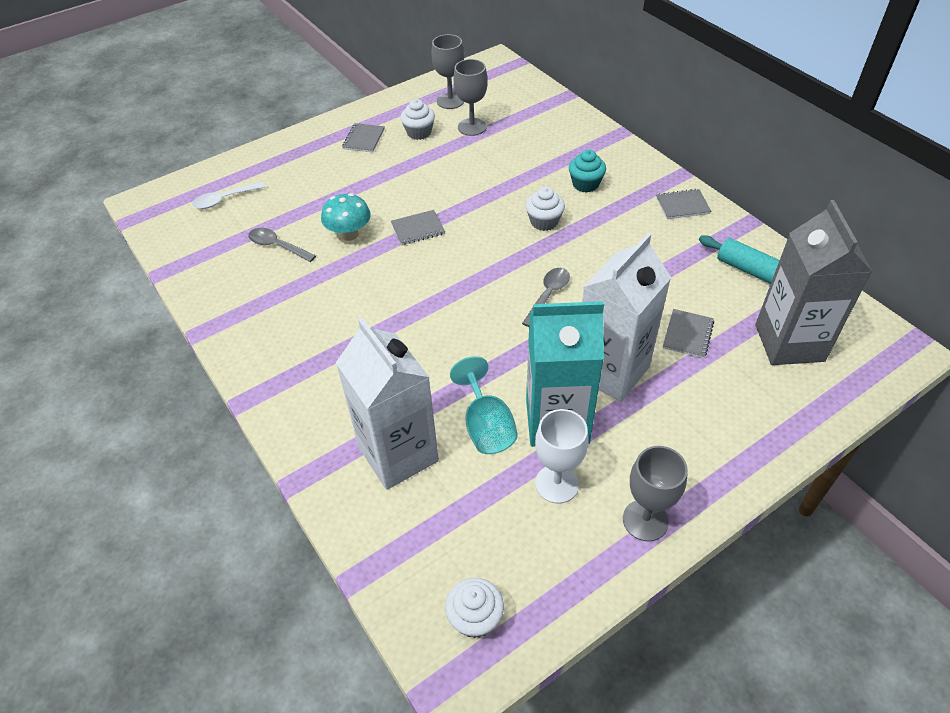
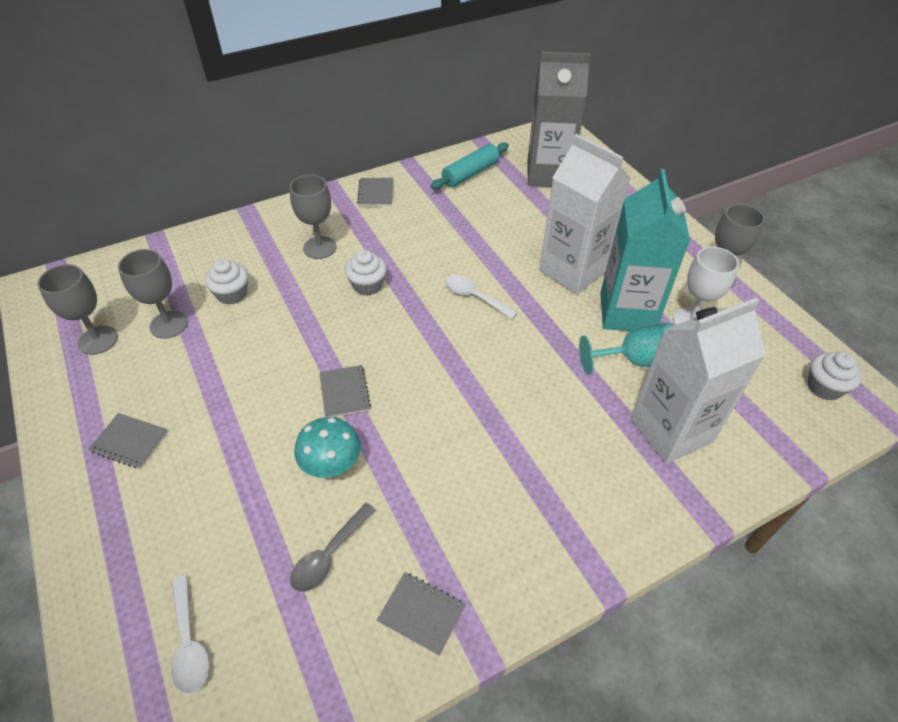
camera: 85 degrees left, 0 degrees up
white cupcake [400,99,435,140] -> white cupcake moved to [205,258,248,305]
grey spoon [522,268,570,327] -> white spoon [445,275,518,319]
turquoise cupcake [569,150,606,193] -> grey goblet [290,175,337,259]
grey notebook [663,309,714,358] -> grey notebook moved to [377,572,466,656]

